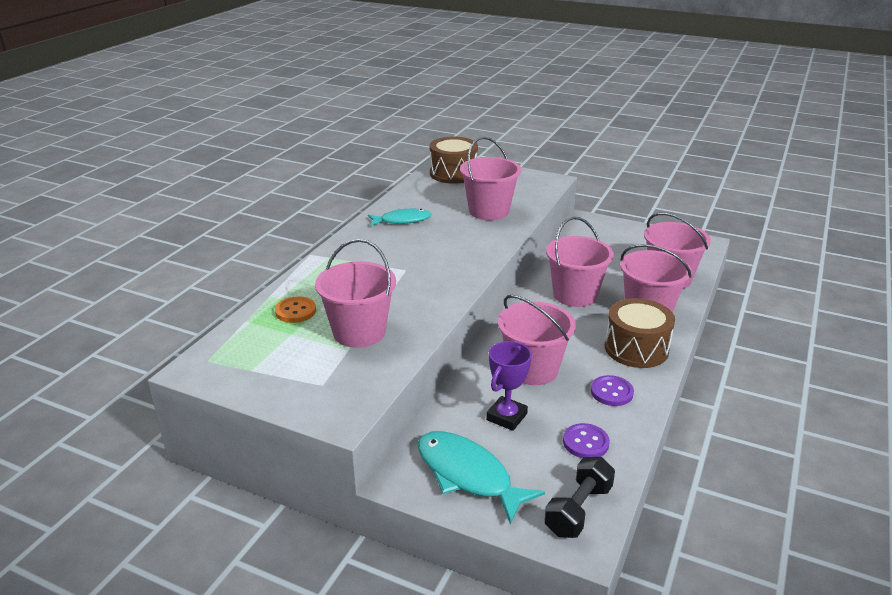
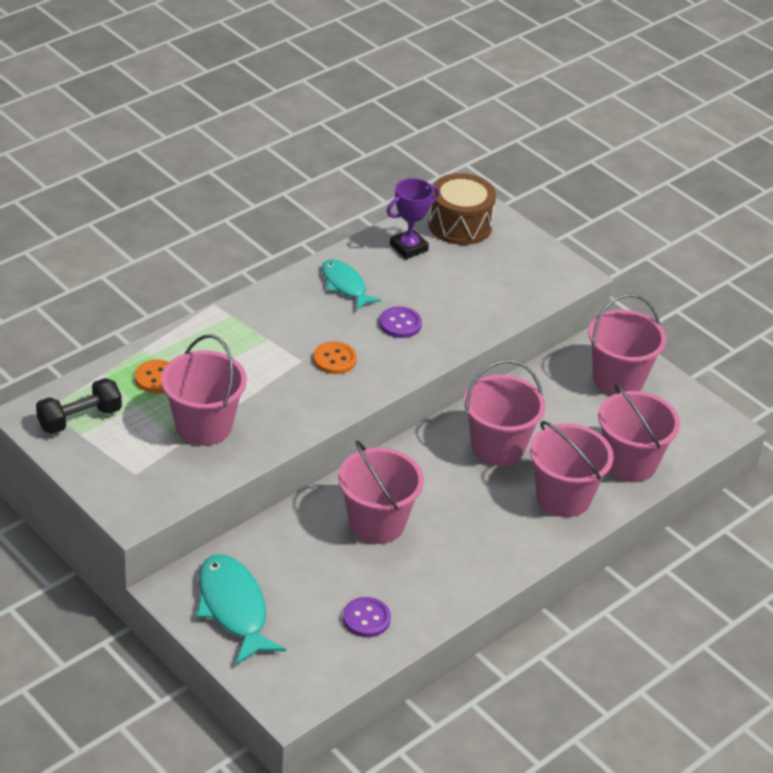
camera: 20 degrees right, 10 degrees up
turquoise fish [368,209,431,226] -> turquoise fish turned 135 degrees counterclockwise [322,259,381,310]
pink bucket [460,137,521,220] -> pink bucket moved to [588,294,666,395]
purple trophy [486,341,532,431] -> purple trophy moved to [387,178,439,259]
black dumbbell [544,457,615,538] -> black dumbbell moved to [36,378,122,434]
purple button [591,375,634,406] -> purple button moved to [379,307,422,338]
brown drum [605,298,675,368] -> none
none -> orange button [313,342,357,374]

